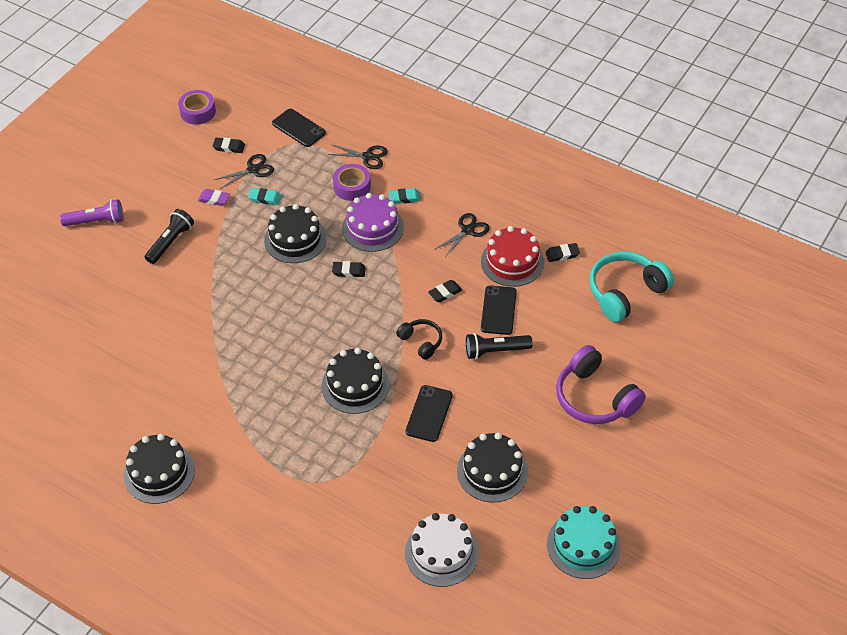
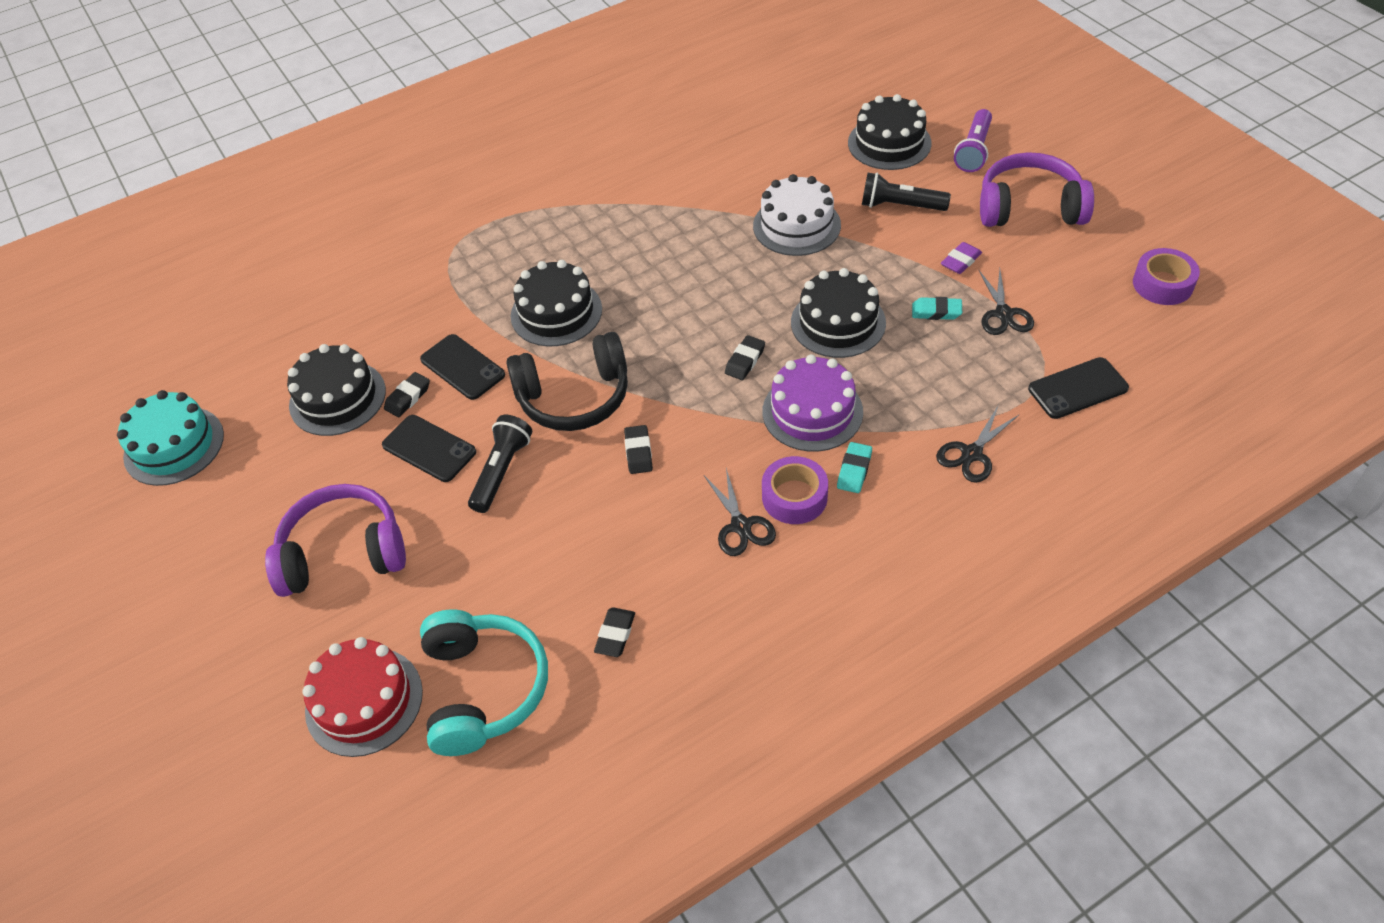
camera: 120 degrees right, 0 degrees up
black cake [124,434,195,504] -> black cake moved to [848,94,932,170]
black flashlight [145,209,194,264] -> black flashlight turned 135 degrees clockwise [862,172,951,211]
black eraser [213,138,245,153] -> black eraser moved to [384,372,430,417]
turquoise eraser [248,188,281,205] -> turquoise eraser turned 60 degrees clockwise [912,297,962,320]
purple tape [333,164,371,201] -> purple tape moved to [762,456,828,524]
black headphones [396,319,442,360] -> black headphones [506,332,628,431], size x1.85
white cake [405,513,479,587] -> white cake moved to [753,174,841,256]
red cake [481,226,544,287] -> red cake moved to [302,637,423,757]
black phone [481,285,517,335] -> black phone moved to [382,415,476,482]
none -> purple headphones [980,152,1094,227]

